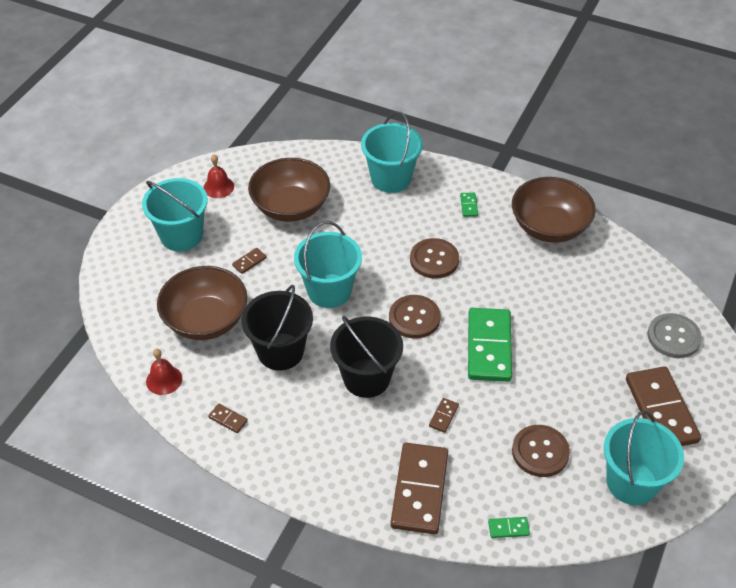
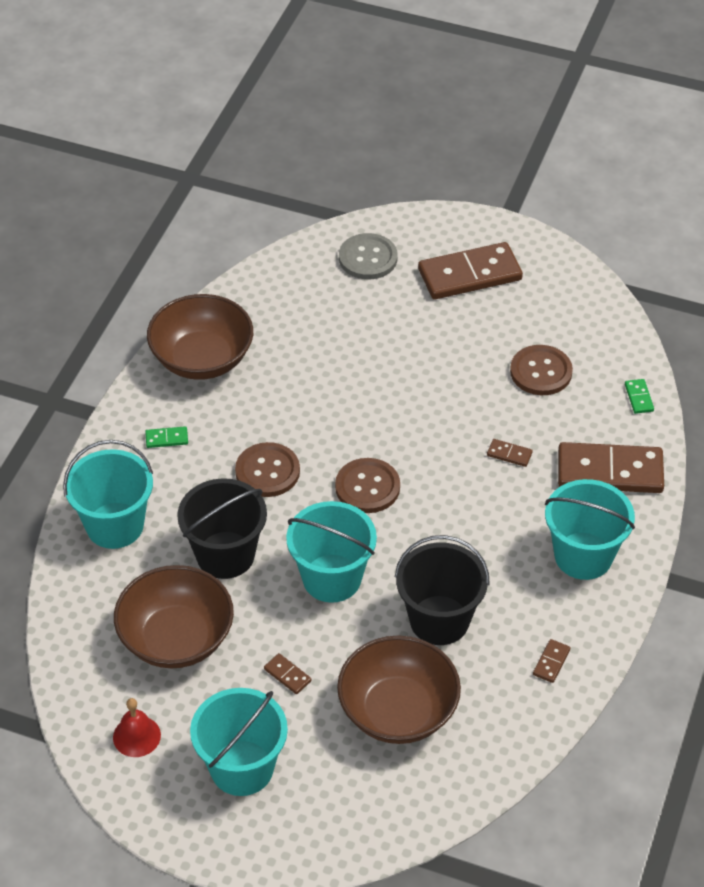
camera: 95 degrees left, 0 degrees up
red bell [146,349,182,395] -> none
black bucket [330,316,403,398] -> black bucket moved to [177,478,267,579]
green domino [468,308,512,382] -> none
turquoise bucket [604,410,684,505] -> turquoise bucket moved to [545,479,635,580]

